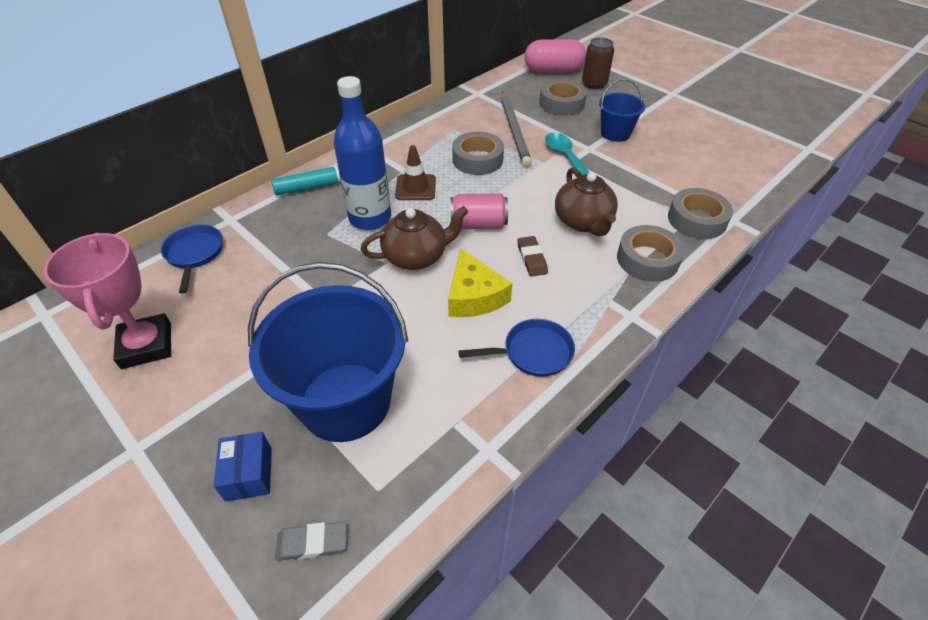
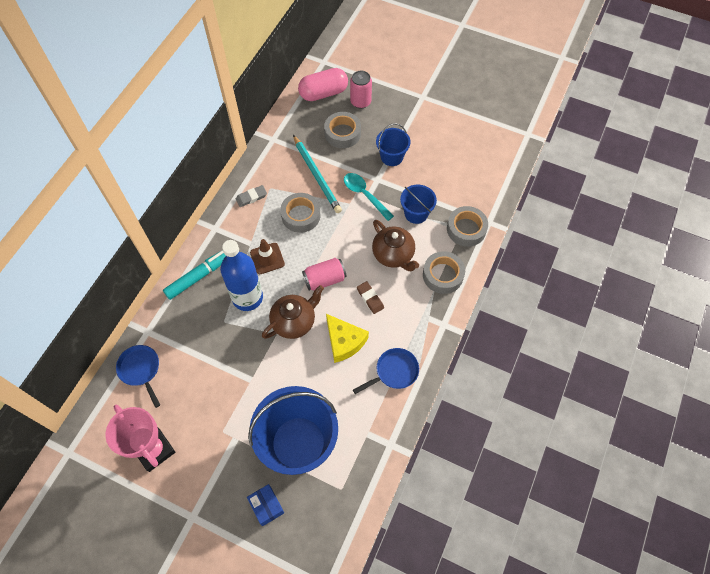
camera: 20 degrees left, 15 degrees up
grey eraser [275,521,347,561] -> grey eraser moved to [236,185,267,207]
grey pencil [501,92,532,167] -> turquoise pencil [293,135,342,213]
brown can [582,37,614,89] -> pink can [350,71,372,109]
none -> blue bucket [400,185,437,224]

